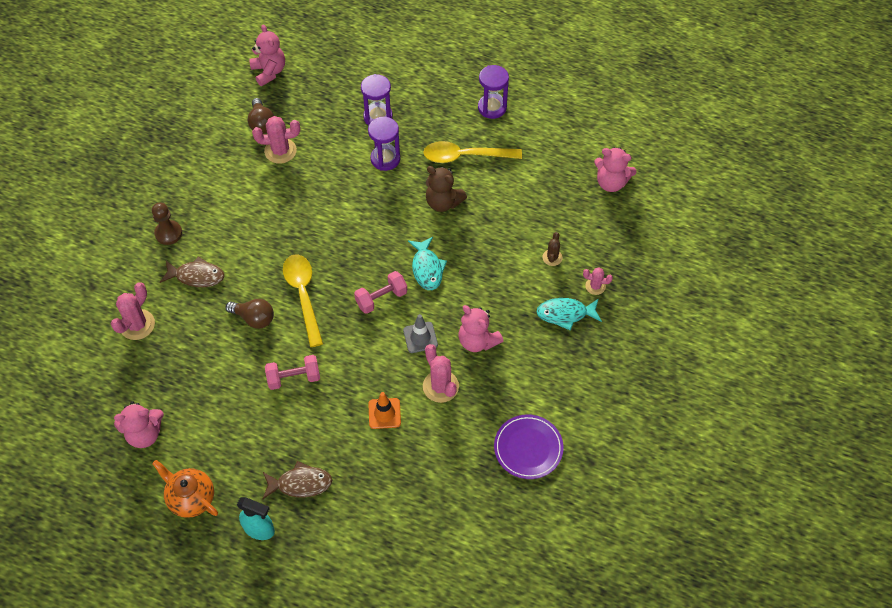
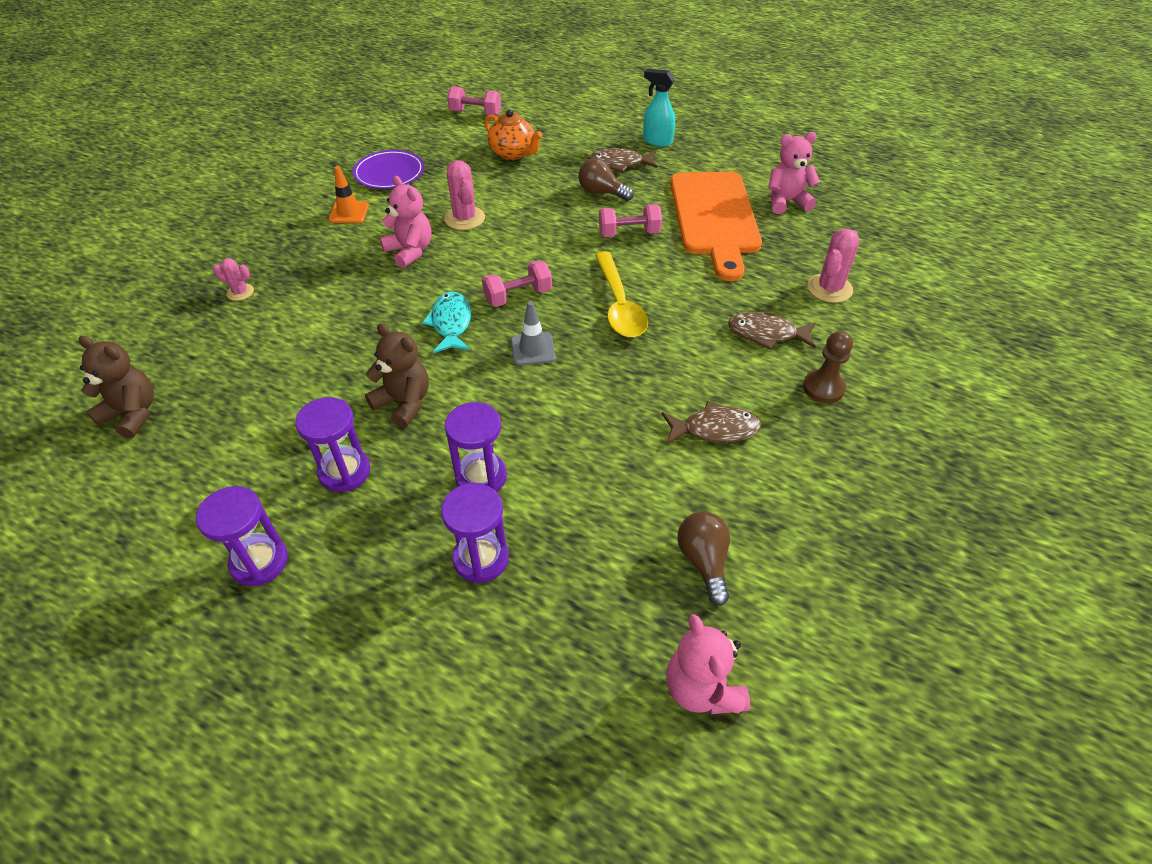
camera: 175 degrees left, 10 degrees down
orange teapot [152,460,218,518] -> orange teapot moved to [484,110,542,160]
brown light bulb [226,299,274,329] -> brown light bulb moved to [578,158,634,201]
pink cactus [252,116,300,164] -> none
orange traffic cone [368,392,401,429] -> orange traffic cone moved to [329,166,369,223]
grey traffic cone [403,314,438,353] -> grey traffic cone moved to [511,301,556,365]
yellow spoon [423,141,522,163] -> purple hourglass [295,397,370,492]
turquoise fish [537,298,602,330] -> none
brown cactus [543,232,562,266] -> none
pink teddy bear [594,147,637,192] -> brown teddy bear [79,336,154,438]
none -> pink dumbbell [447,86,501,116]
none -> brown fish [662,401,761,444]
none -> orange cutting board [670,172,762,281]

